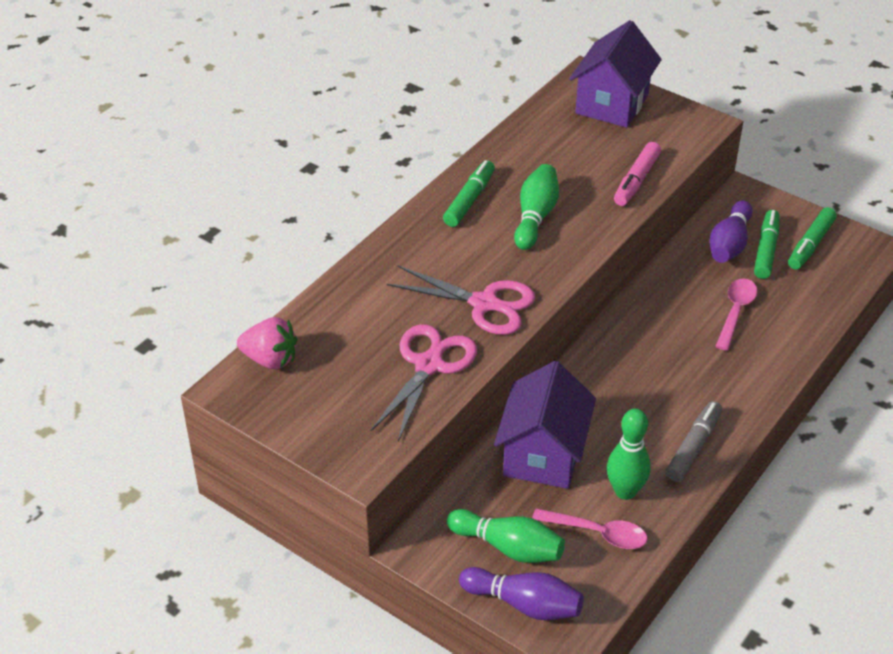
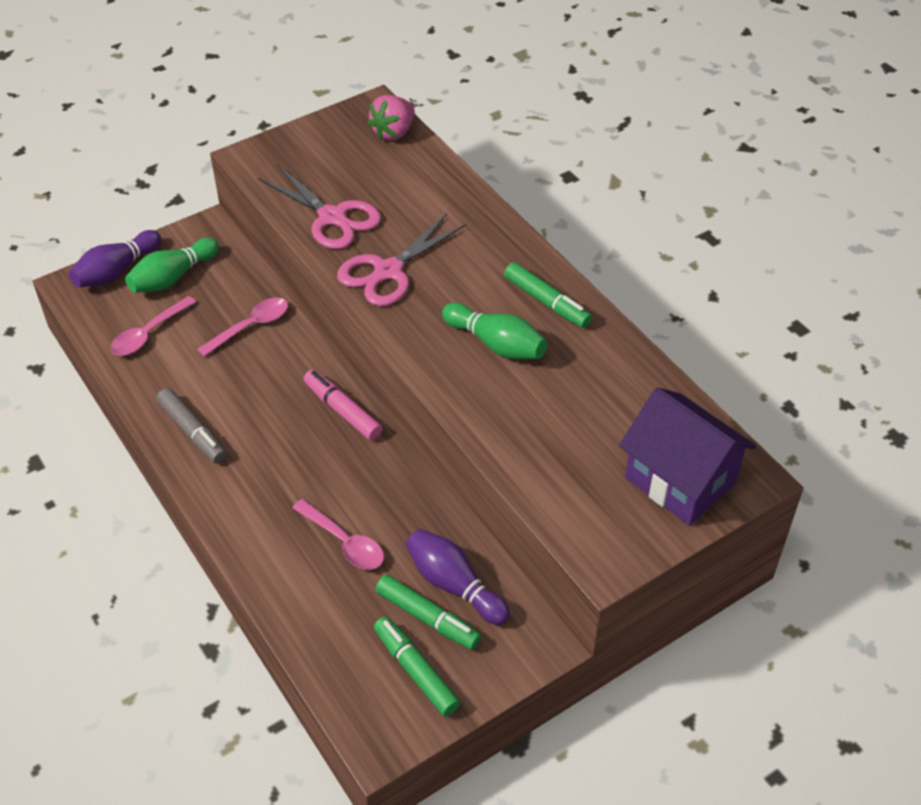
camera: 110 degrees right, 5 degrees up
purple house [494,361,596,489] -> pink spoon [197,298,288,357]
green bowling pin [607,408,651,500] -> none
pink marker [614,142,661,206] -> pink marker moved to [303,370,383,441]

